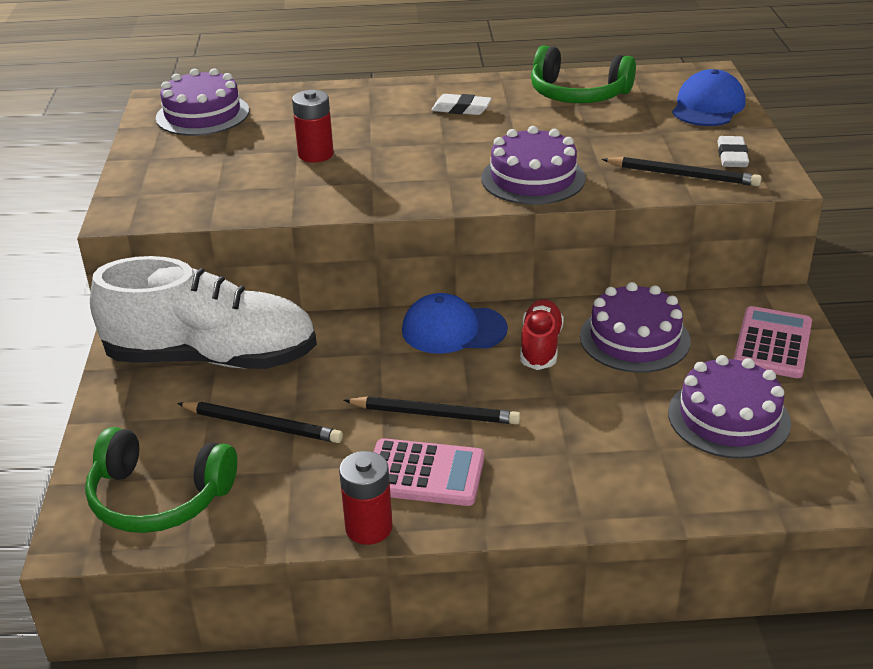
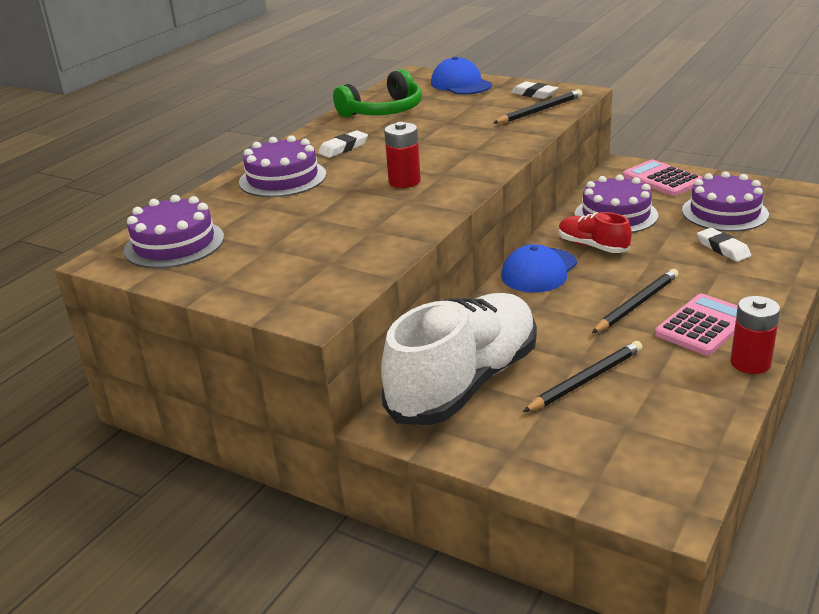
camera: 55 degrees left, 5 degrees down
green headphones [85,427,237,533] -> none
red battery [292,90,334,163] -> red battery moved to [384,122,421,188]
purple cake [481,126,586,205] -> purple cake moved to [239,136,326,197]
none -> white eraser [697,228,751,262]

